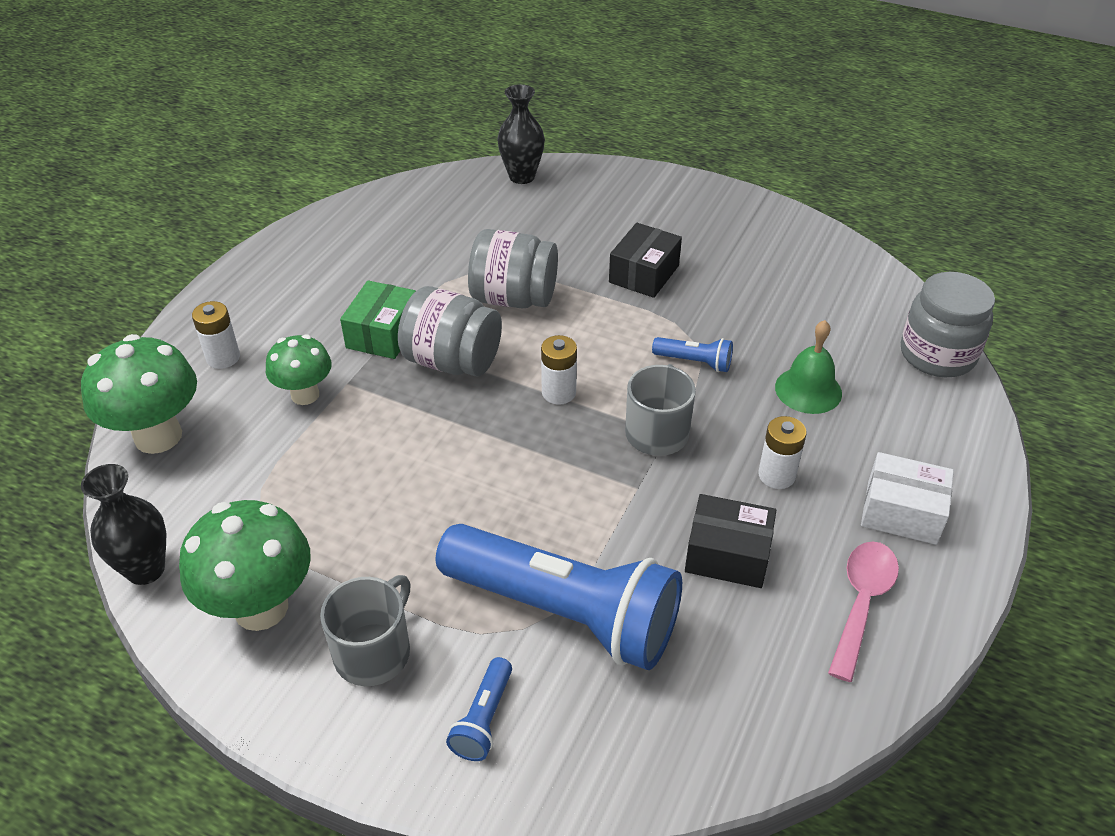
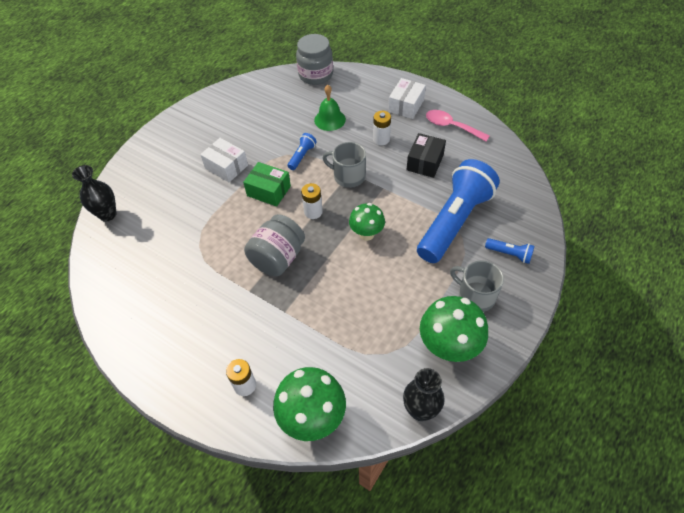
camera: 80 degrees left, 10 degrees up
green mushroom [266,334,332,405] -> green mushroom moved to [349,203,385,241]
green box [340,280,416,359] -> green box moved to [243,162,291,207]
grey jar [468,229,558,308] -> none
black box [609,223,682,298] -> white box [200,138,248,182]

